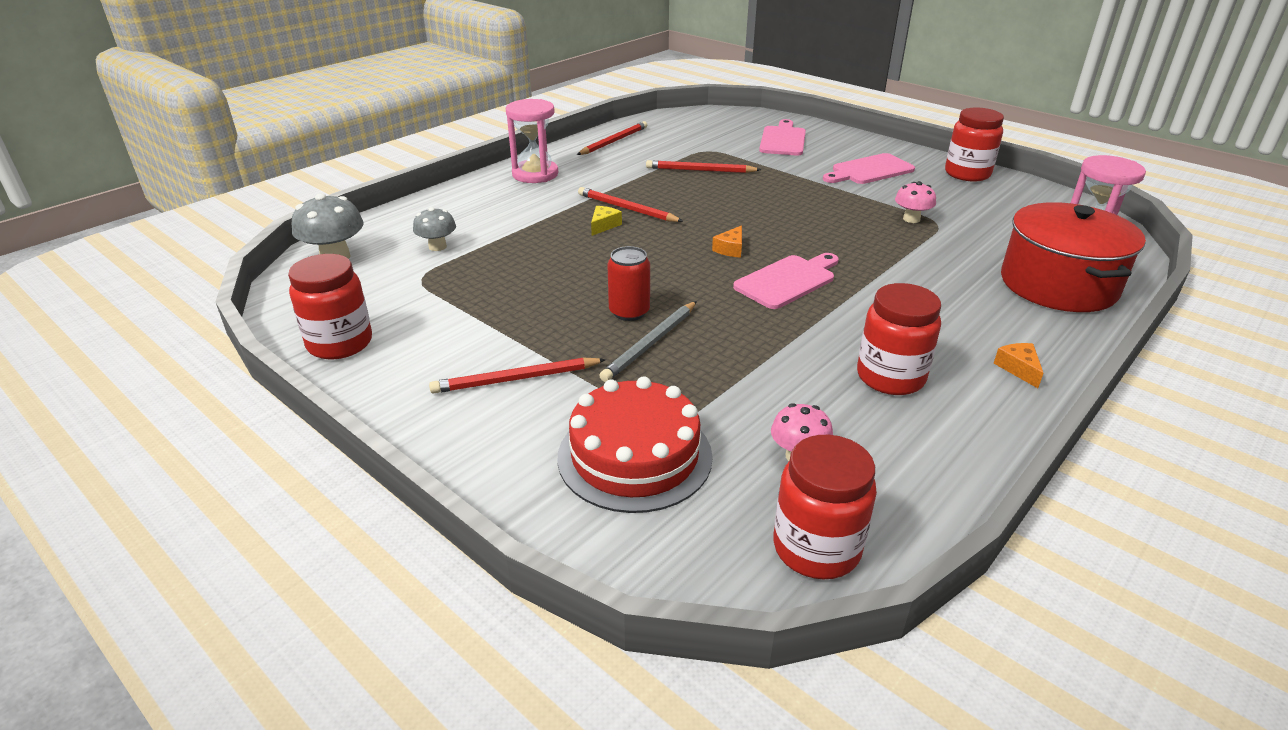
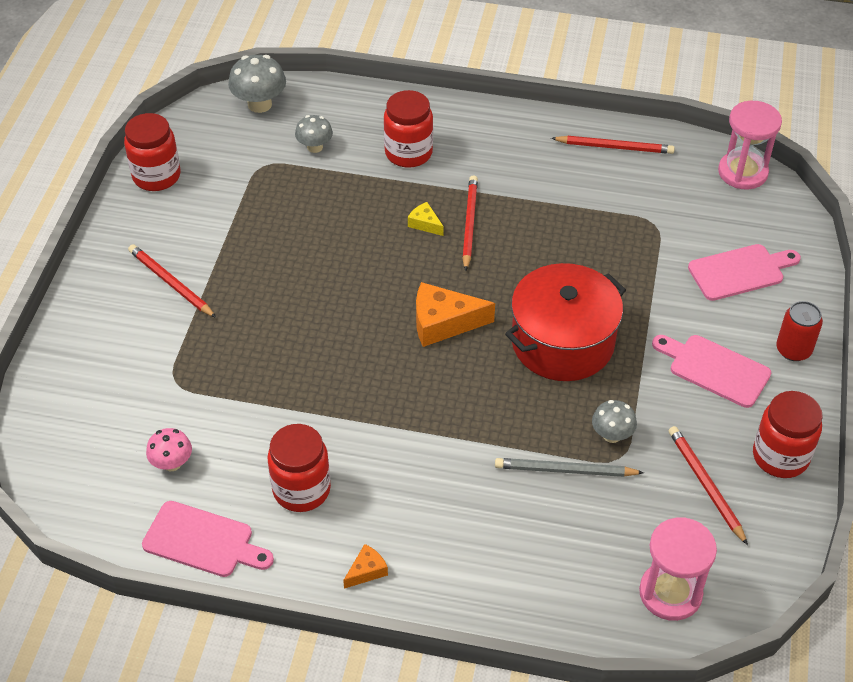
camera: 60 degrees right, 15 degrees up
pink hourglass [505,99,558,183] -> pink hourglass moved to [718,101,782,189]
red cake [557,376,713,513] -> none
yellow cheese [591,206,622,236] -> yellow cheese turned 135 degrees counterclockwise [408,202,444,236]
grey pencil [599,301,697,382] -> grey pencil moved to [495,458,644,477]
red can [607,246,650,321] -> red can moved to [776,301,823,361]
red pencil [646,160,761,173] -> red pencil moved to [668,426,748,545]
orange cheese [712,225,742,258] -> orange cheese [416,282,495,347], size x1.95
pink cutting board [733,253,839,309] -> pink cutting board moved to [142,501,274,577]
red jar [773,435,877,579] -> red jar moved to [384,90,433,168]
pink mushroom [895,181,936,223] -> grey mushroom [592,400,637,443]
red pot [1001,202,1146,312] -> red pot moved to [505,263,626,381]

